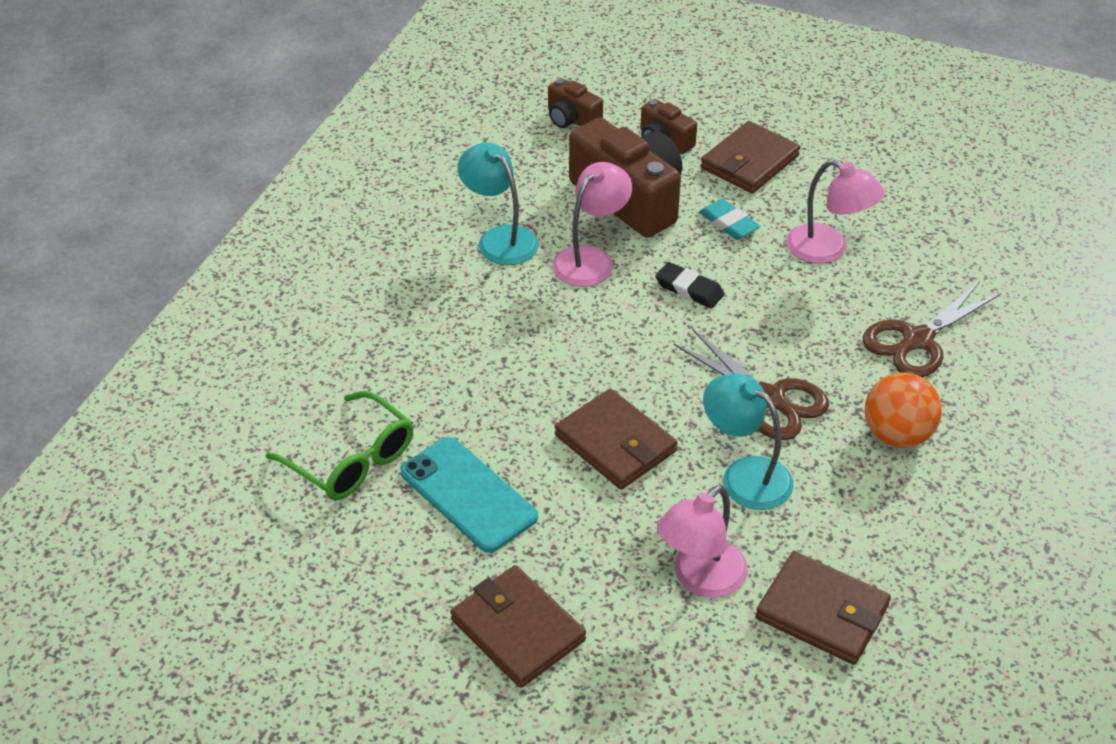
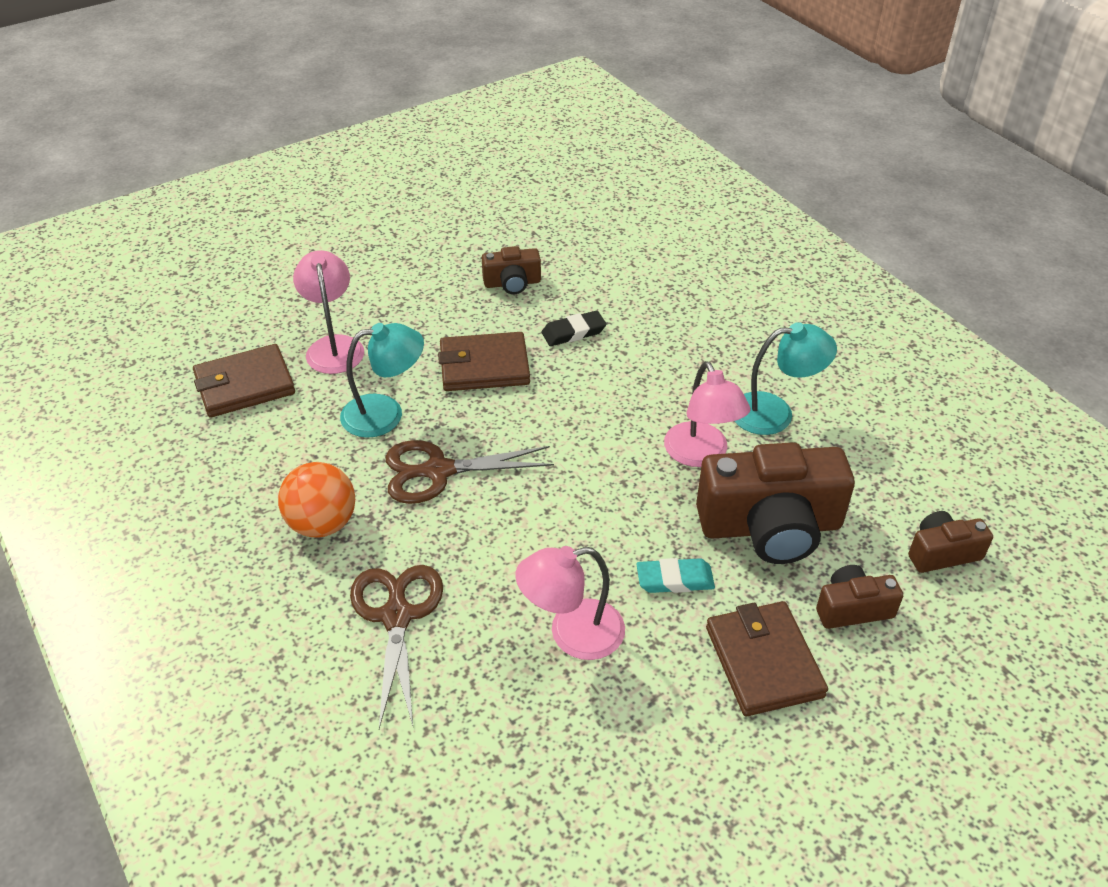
camera: 125 degrees right, 0 degrees up
green glasses [266,391,413,500] -> none
turquoise phone [400,437,538,553] -> brown camera [481,246,541,294]
brown wallet [450,565,586,688] -> none
black eraser [655,262,725,308] -> black eraser moved to [541,311,606,346]

